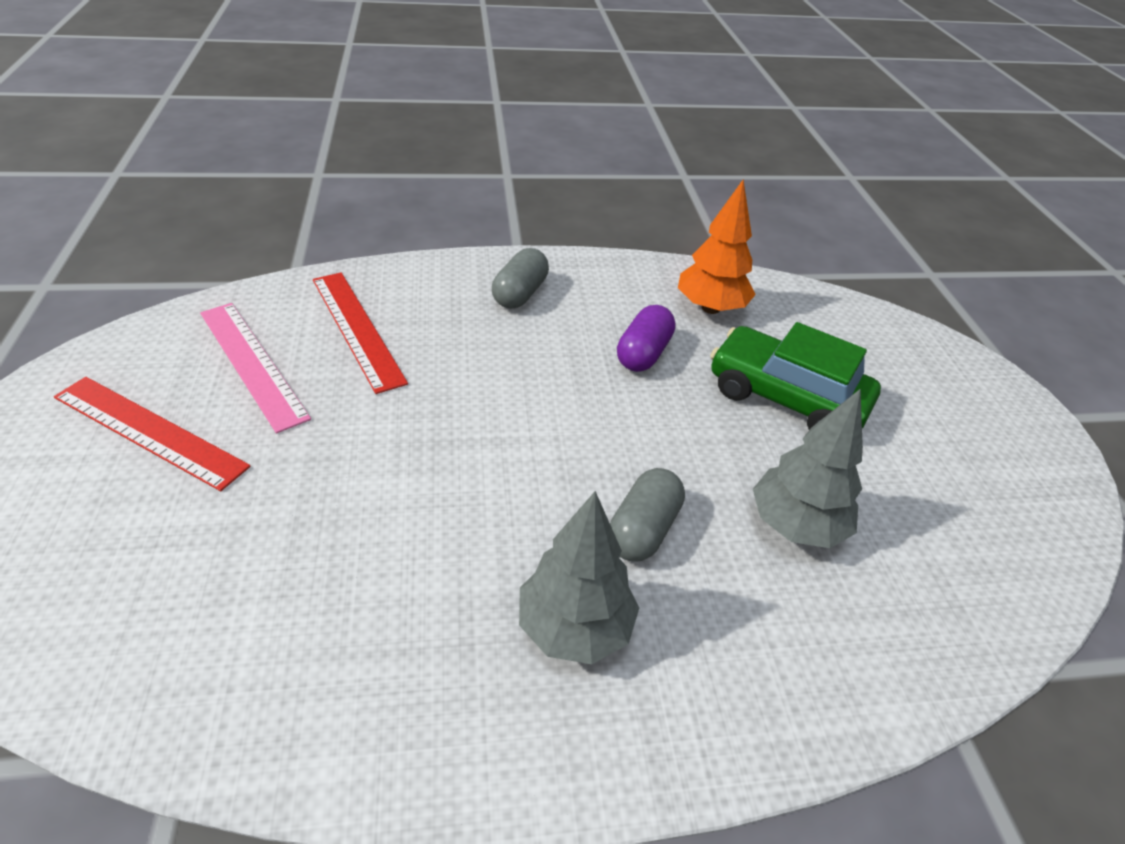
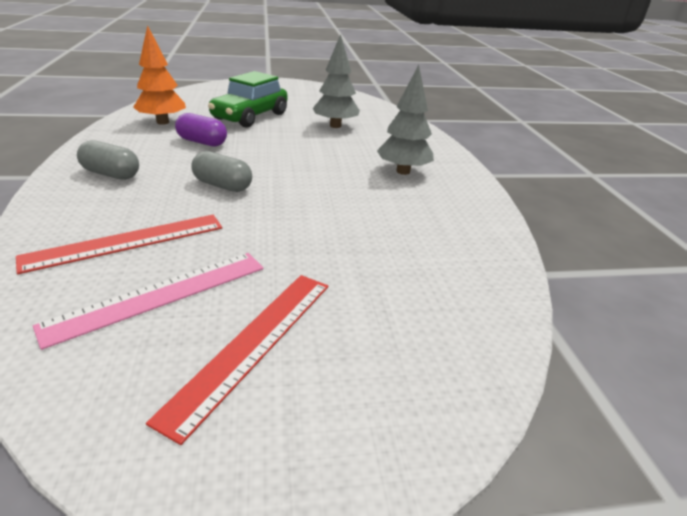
camera: 90 degrees left, 10 degrees down
grey capsule [610,468,685,561] -> grey capsule moved to [192,151,252,192]

